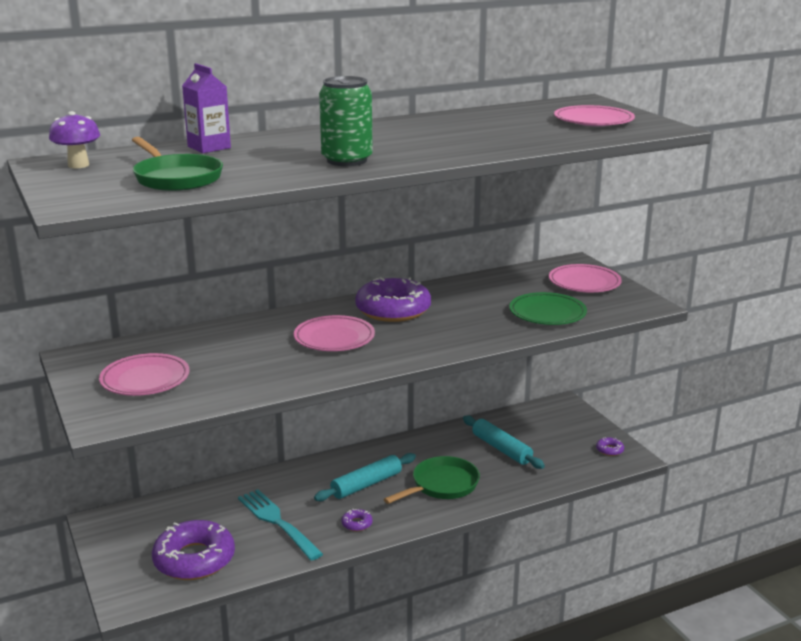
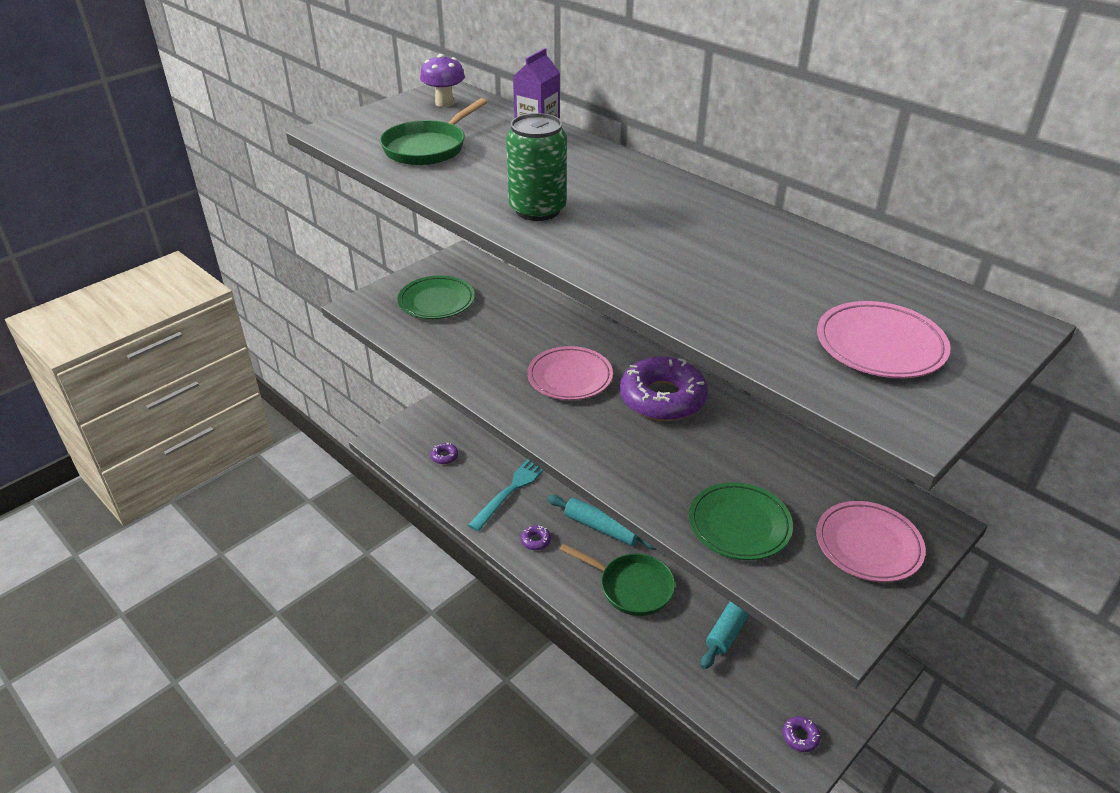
camera: 70 degrees right, 15 degrees up
pink plate [99,353,190,396] -> green plate [397,275,475,319]
purple donut [152,520,235,580] -> purple donut [431,443,458,464], size x0.40

